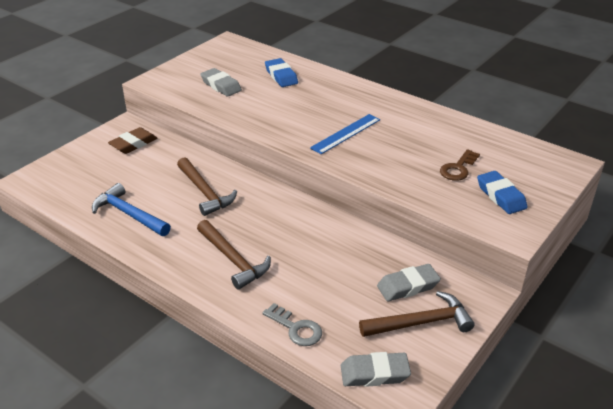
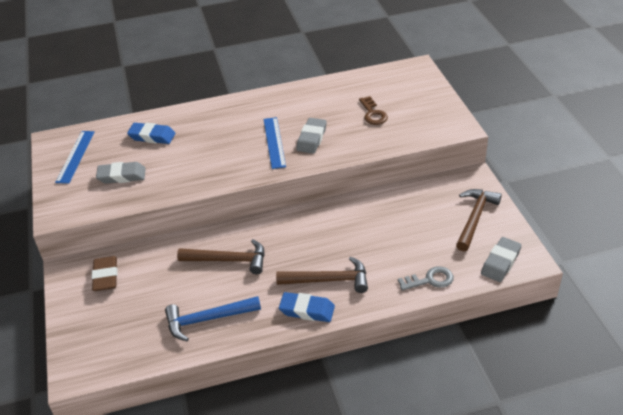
camera: 50 degrees left, 5 degrees up
grey eraser [377,264,441,301] -> grey eraser moved to [296,118,327,154]
blue eraser [477,171,528,214] -> blue eraser moved to [279,292,335,322]
none -> blue ruler [55,131,95,184]

